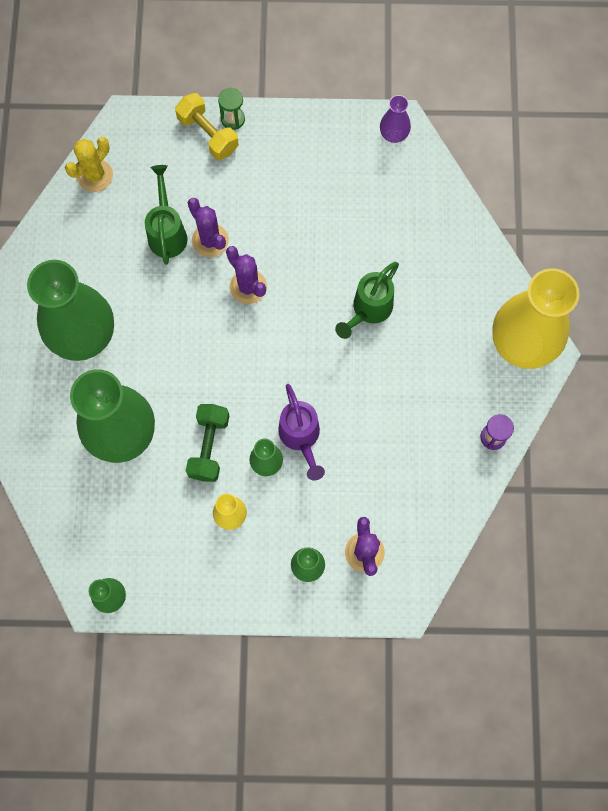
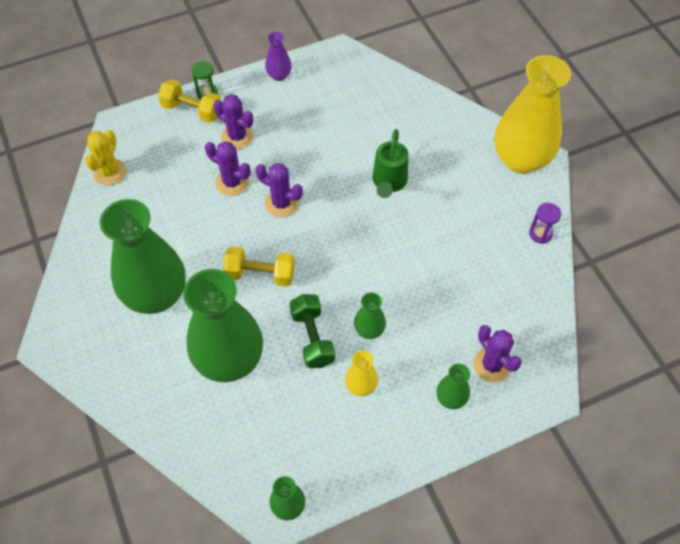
camera: 25 degrees left, 15 degrees down
green watering can [145,165,187,265] -> none
purple watering can [278,384,325,481] -> none
purple vase [380,95,411,143] -> purple vase moved to [265,32,292,81]
none -> purple cactus [213,94,253,149]
none -> yellow dumbbell [223,246,295,286]

